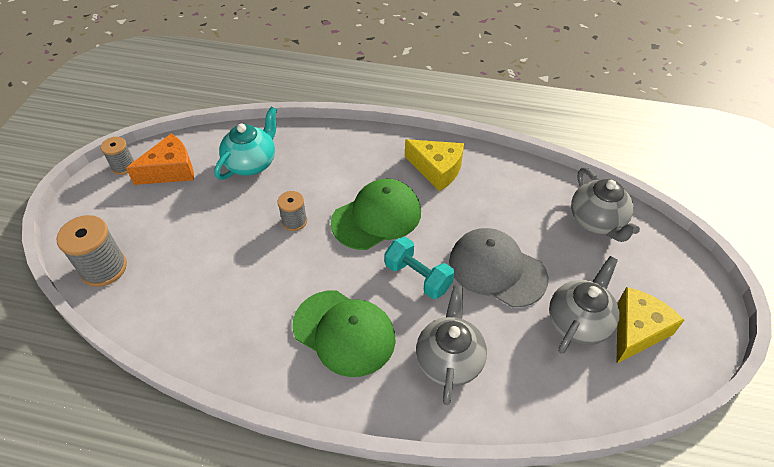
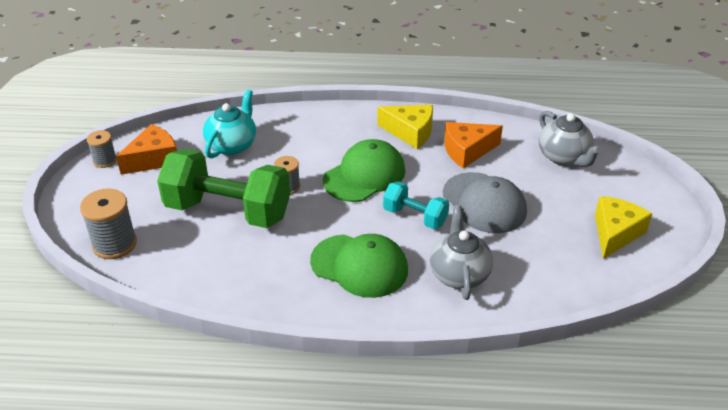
camera: 10 degrees left, 10 degrees down
grey cap [449,228,548,307] -> grey cap turned 150 degrees counterclockwise [443,172,527,233]
grey teapot [549,256,620,354] -> none
none -> green dumbbell [157,149,290,228]
none -> orange cheese [444,122,503,168]

